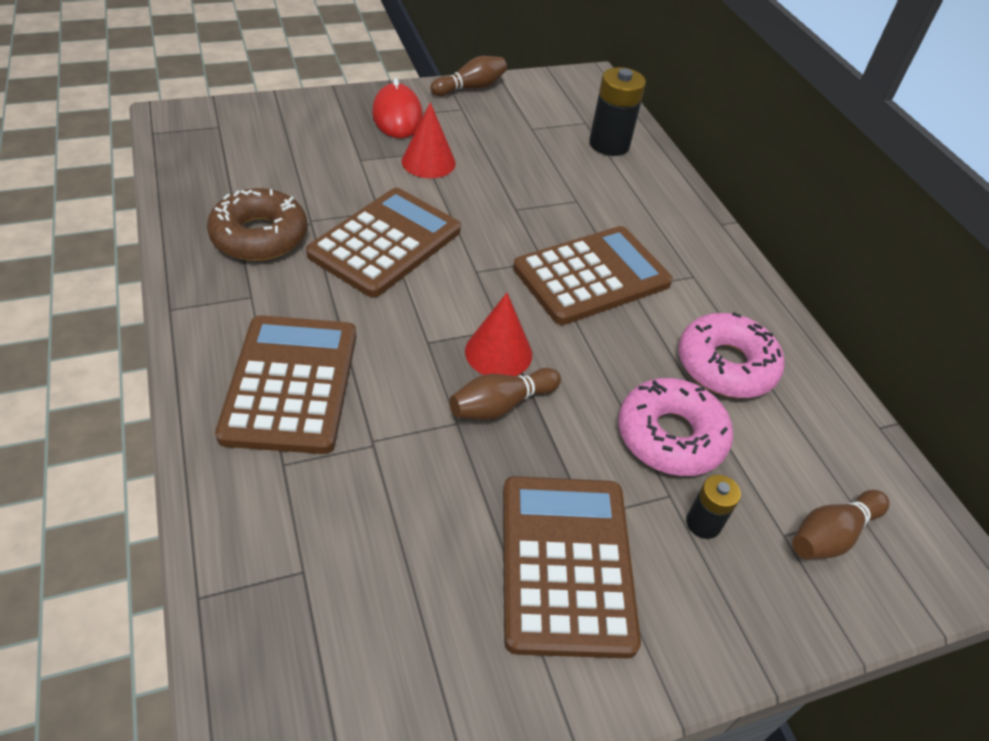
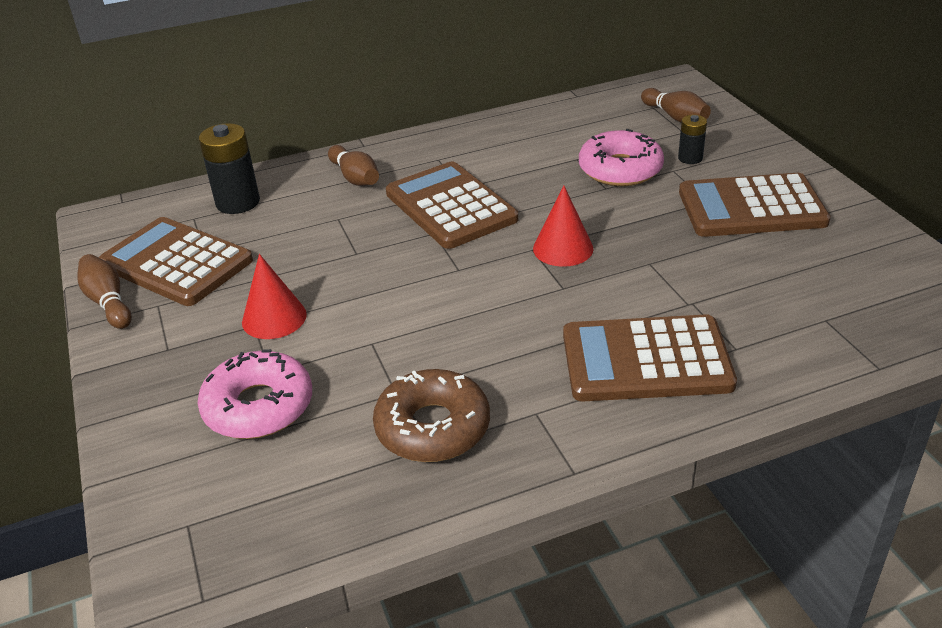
camera: 85 degrees left, 10 degrees down
brown calculator [306,188,461,297] -> brown calculator moved to [99,217,253,306]
red mouse [372,78,423,138] -> none
brown bowling pin [449,368,561,420] -> brown bowling pin moved to [328,145,379,186]
pink donut [678,312,785,398] -> pink donut moved to [198,349,312,439]

